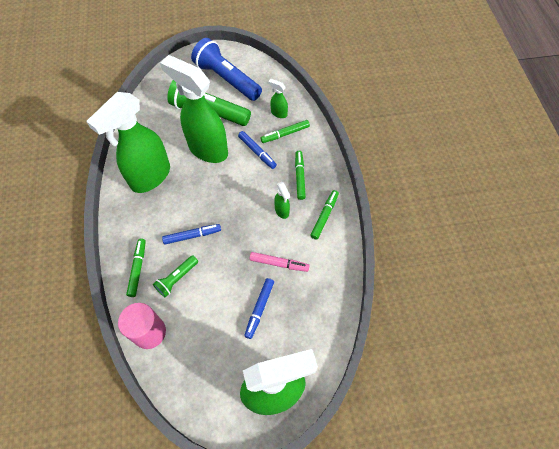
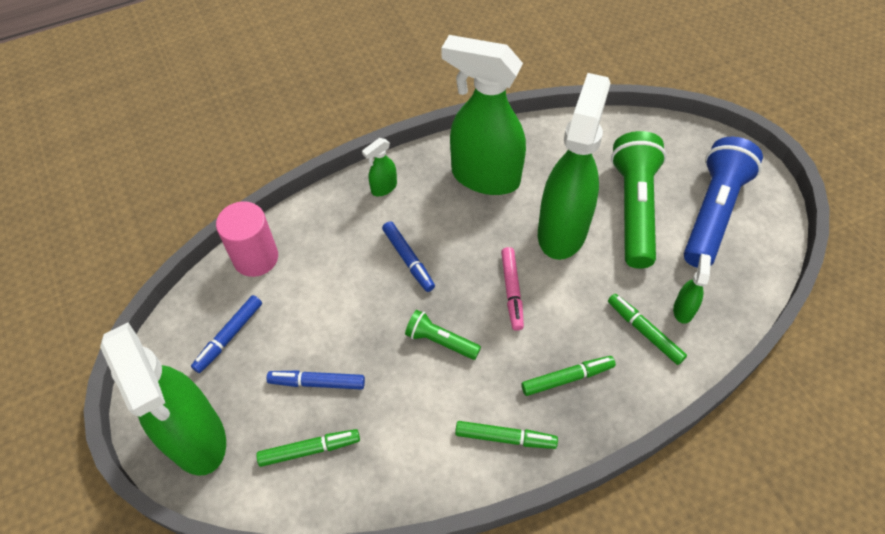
camera: 75 degrees right, 5 degrees down
green marker [126,238,146,297] -> green marker moved to [256,429,360,467]
green flashlight [153,255,198,297] -> green flashlight moved to [405,310,481,360]
blue marker [238,131,277,169] -> blue marker moved to [191,295,262,373]
pink marker [250,252,310,272] -> pink marker moved to [501,247,524,331]
green spray bottle [274,182,290,219] -> green spray bottle moved to [362,138,397,196]

